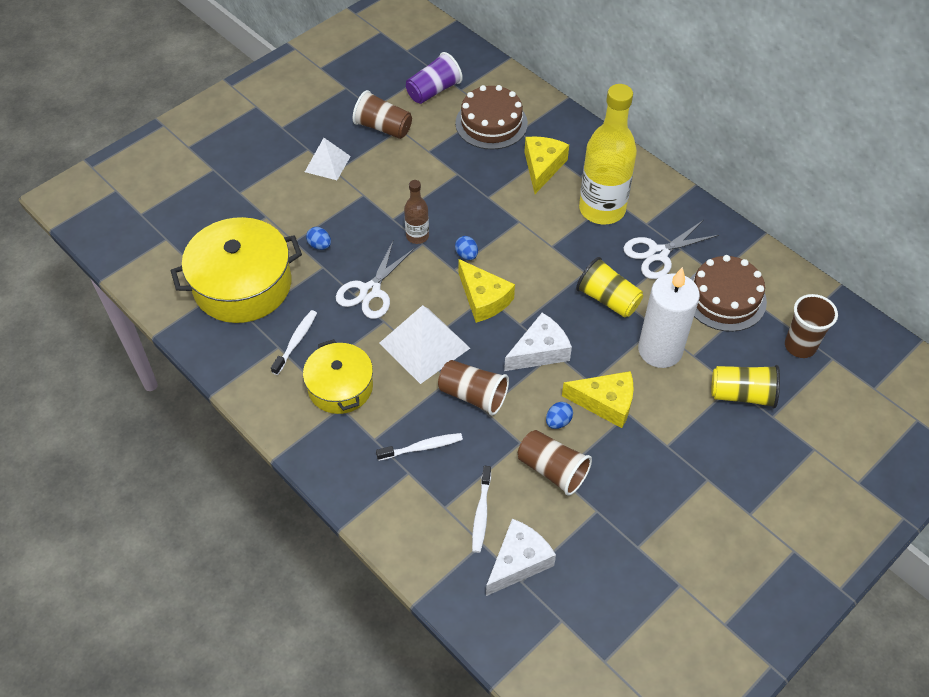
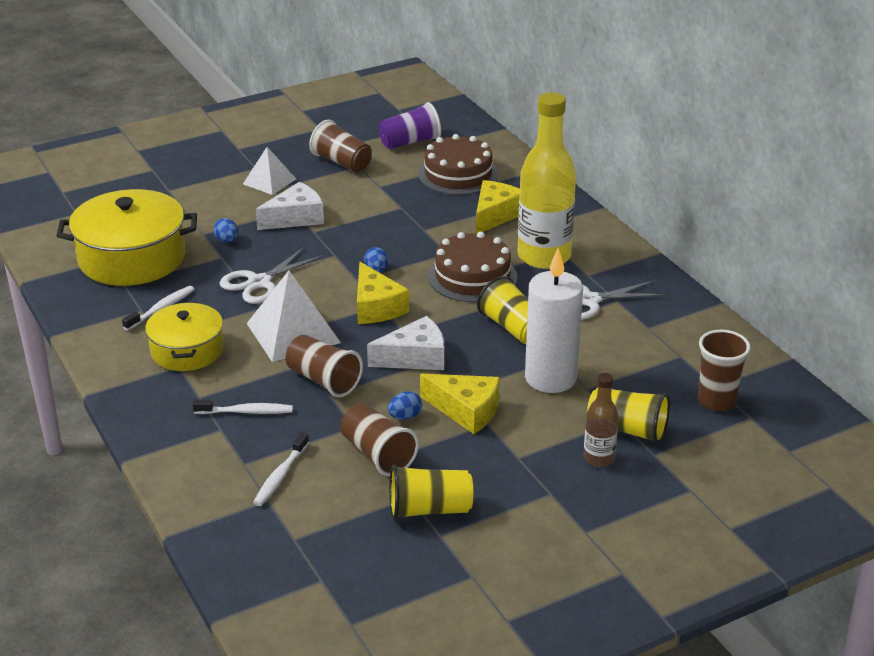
camera: 15 degrees right, 20 degrees down
brown bottle [404,180,429,244] -> brown bottle moved to [583,373,619,467]
white cheese [486,519,556,596] -> white cheese moved to [256,182,324,230]
brown cake [690,255,767,332] -> brown cake moved to [428,232,518,302]
none -> yellow cup [389,465,473,520]

